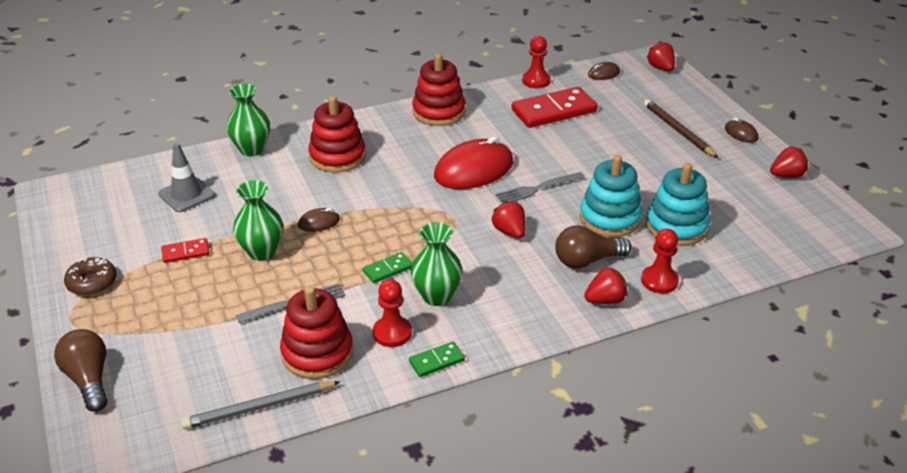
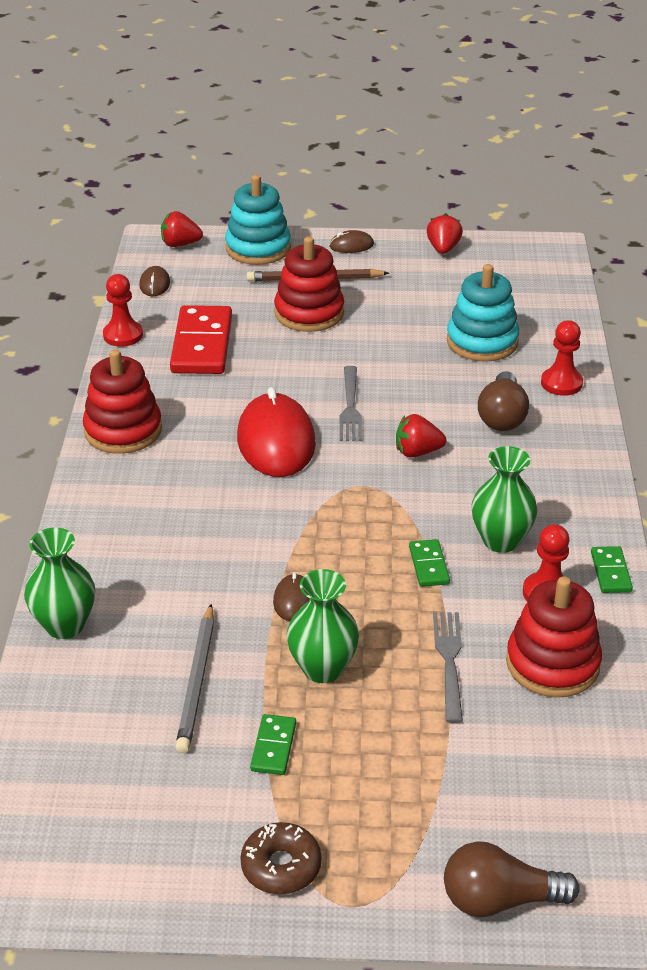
camera: 65 degrees left, 0 degrees up
grey traffic cone [158,143,215,212] -> none
red domino [161,238,209,263] -> green domino [250,714,296,775]
grey pencil [181,381,340,429] -> grey pencil moved to [175,604,214,753]
red stacking toy [308,96,366,172] -> red stacking toy moved to [274,237,344,332]
turquoise stacking toy [580,155,642,237] -> turquoise stacking toy moved to [225,175,291,265]
red strawberry [584,267,628,304] -> none

